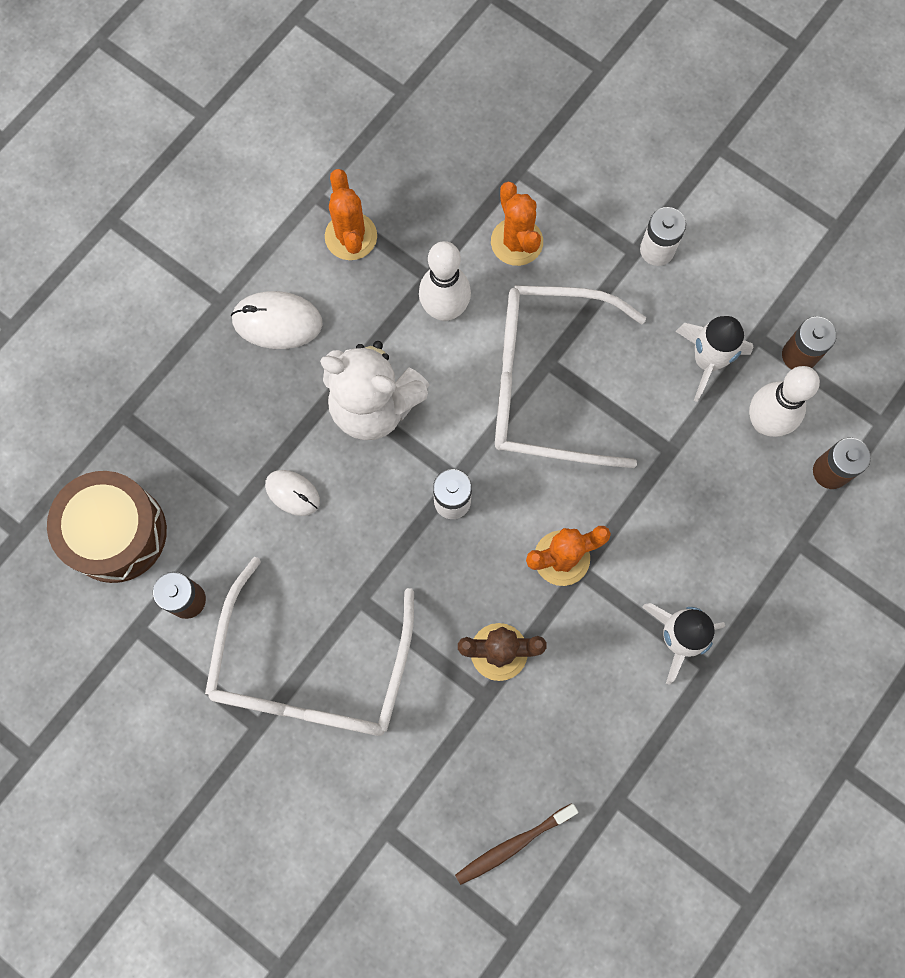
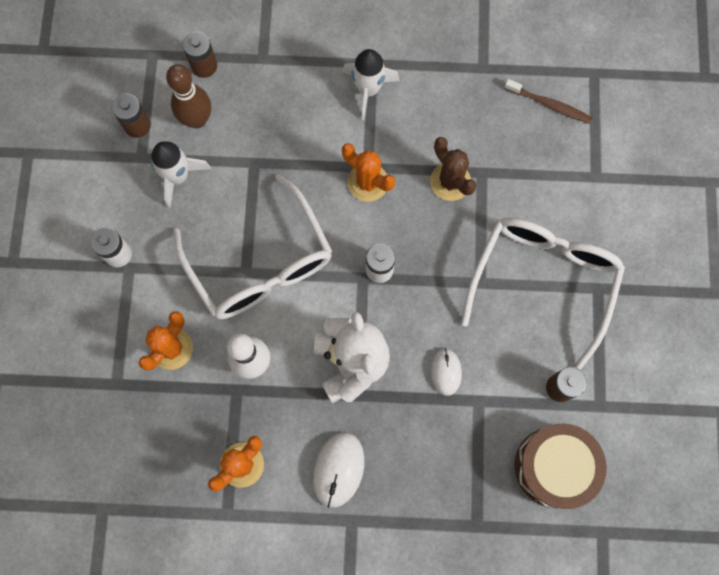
camera: 125 degrees left, 0 degrees up
white glasses [205,557,414,736] -> white glasses turned 45 degrees counterclockwise [461,218,625,370]
white mouse [231,291,323,349] -> white mouse turned 45 degrees clockwise [313,432,364,508]
white bowling pin [749,366,820,437] -> brown bowling pin [166,64,211,128]

